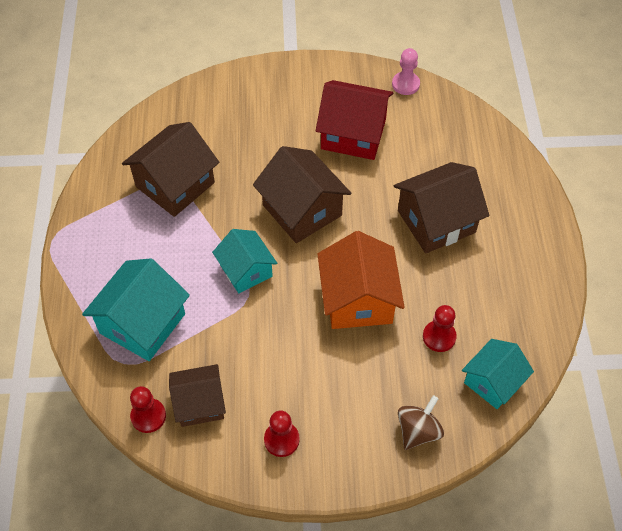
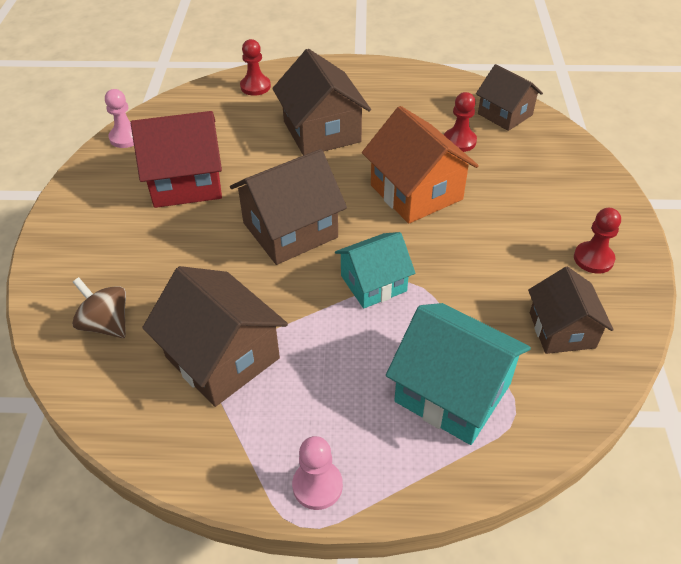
camera: 85 degrees left, 10 degrees down
red pawn [130,386,166,433] -> red pawn moved to [240,39,271,96]
red house [316,80,393,160] -> red house turned 60 degrees clockwise [131,111,222,208]
orange house [318,231,405,329] -> orange house turned 60 degrees clockwise [362,106,479,224]
brown spinning top [398,395,444,450] -> brown spinning top moved to [72,277,126,338]
turquoise house [462,339,534,409] -> brown house [476,64,543,131]
none -> pink pawn [292,436,343,510]

